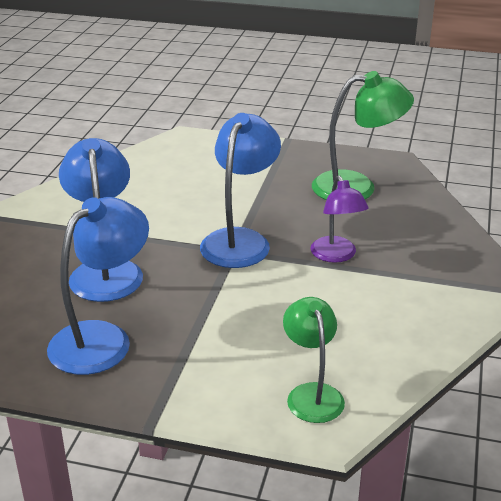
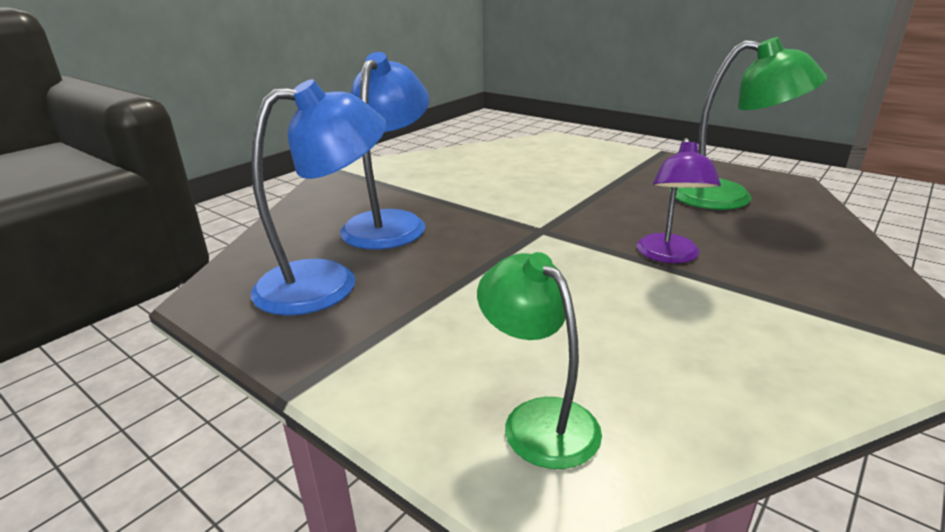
camera: 25 degrees right, 5 degrees down
blue lamp [200,113,281,268] -> none
green lamp [283,297,345,423] -> green lamp turned 45 degrees counterclockwise [477,252,602,469]

